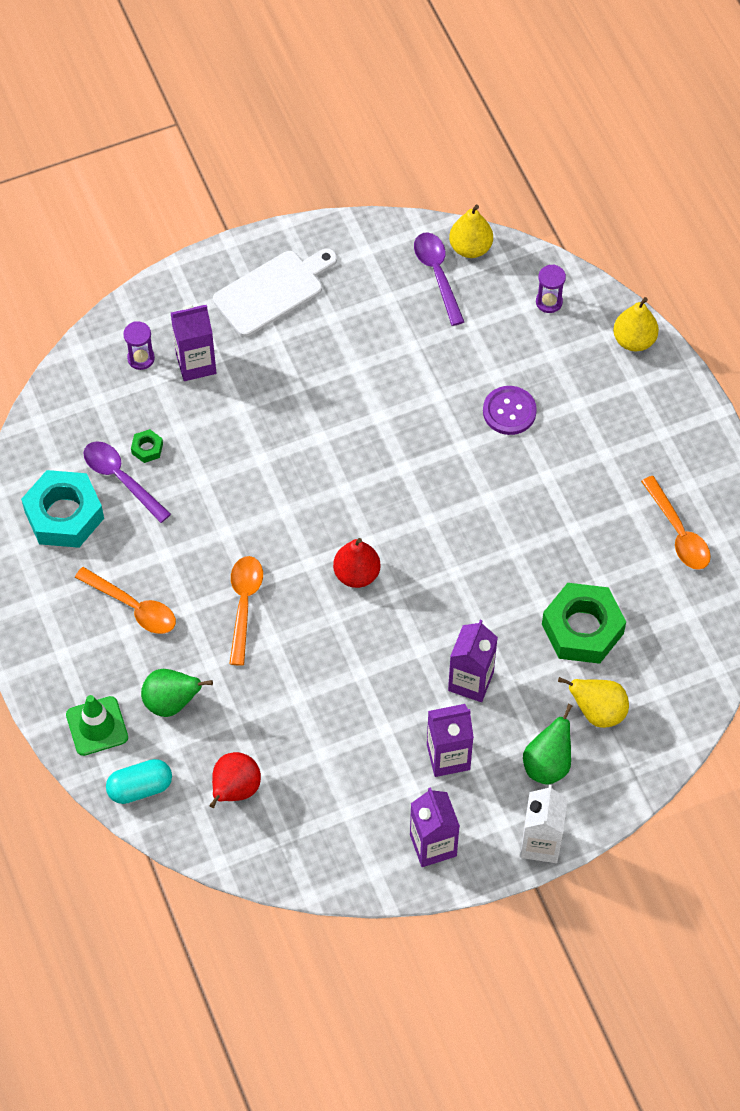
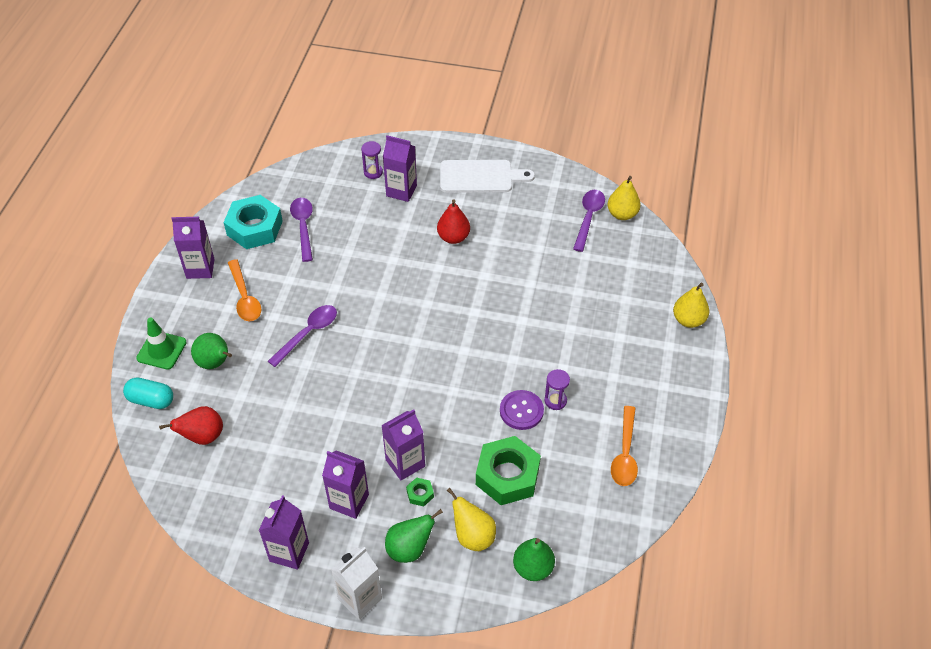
camera: 35 degrees right, 10 degrees down
green nut [131,429,163,463] -> green nut moved to [406,477,434,506]
orange spoon [229,556,263,666] -> purple spoon [268,305,337,367]
red pear [333,538,381,588] -> red pear moved to [437,199,470,244]
purple button [483,386,537,435] -> purple button moved to [500,390,544,430]
purple hourglass [536,264,566,313] -> purple hourglass moved to [545,369,570,410]
none -> purple carton [171,217,214,279]
none -> green pear [513,538,555,581]

